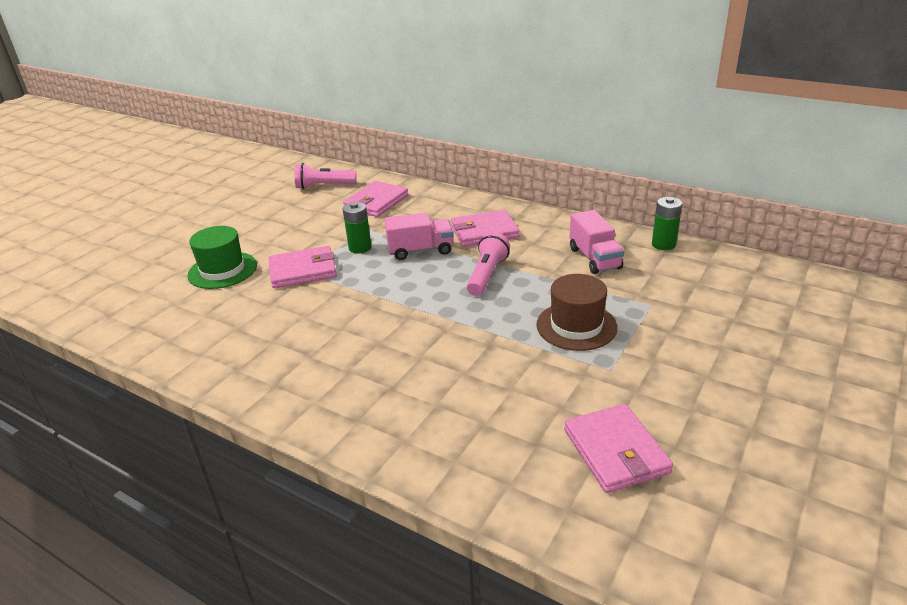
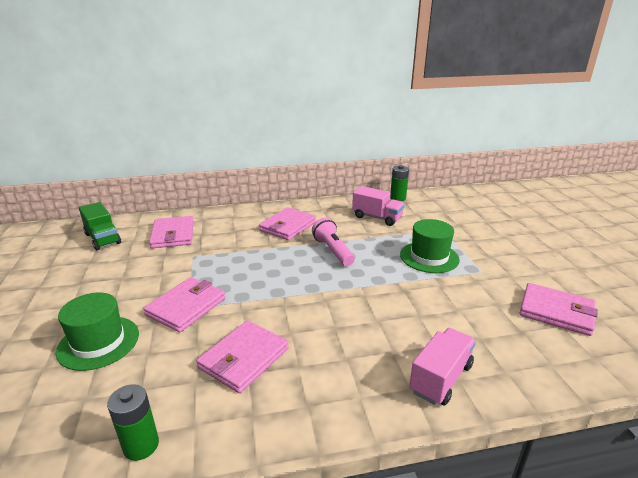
camera: 45 degrees left, 5 degrees down
pink flashlight [295,163,357,189] -> green truck [79,202,121,250]
green battery [343,202,372,254] -> green battery moved to [107,384,159,461]
pink truck [384,213,453,260] -> pink truck moved to [409,328,476,406]
brown hat [536,274,618,351] -> green hat [400,219,460,273]
none -> pink wallet [197,320,289,393]

